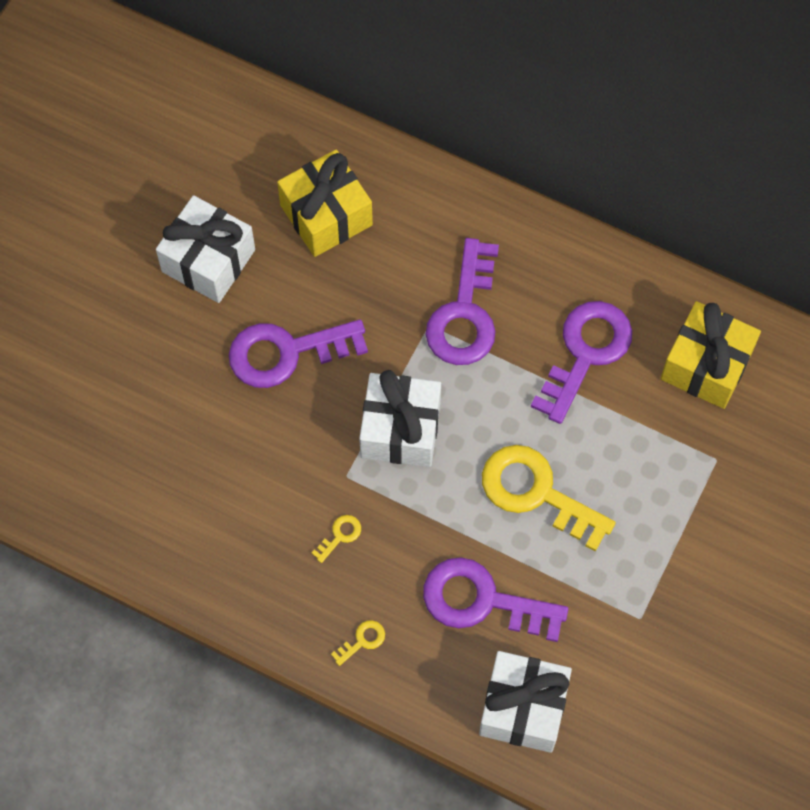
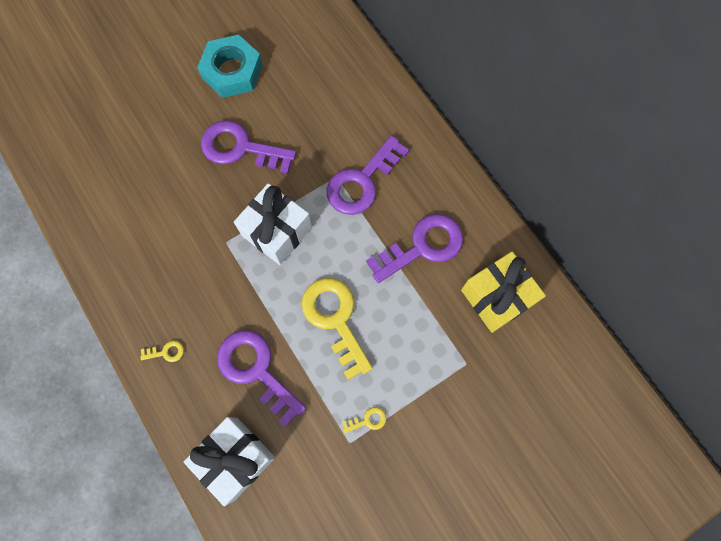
camera: 30 degrees right, 5 degrees up
white gift [156,195,255,303] -> turquoise nut [197,35,263,98]
yellow gift [277,150,373,257] -> none
yellow key [311,515,361,563] -> yellow key moved to [342,407,386,433]

